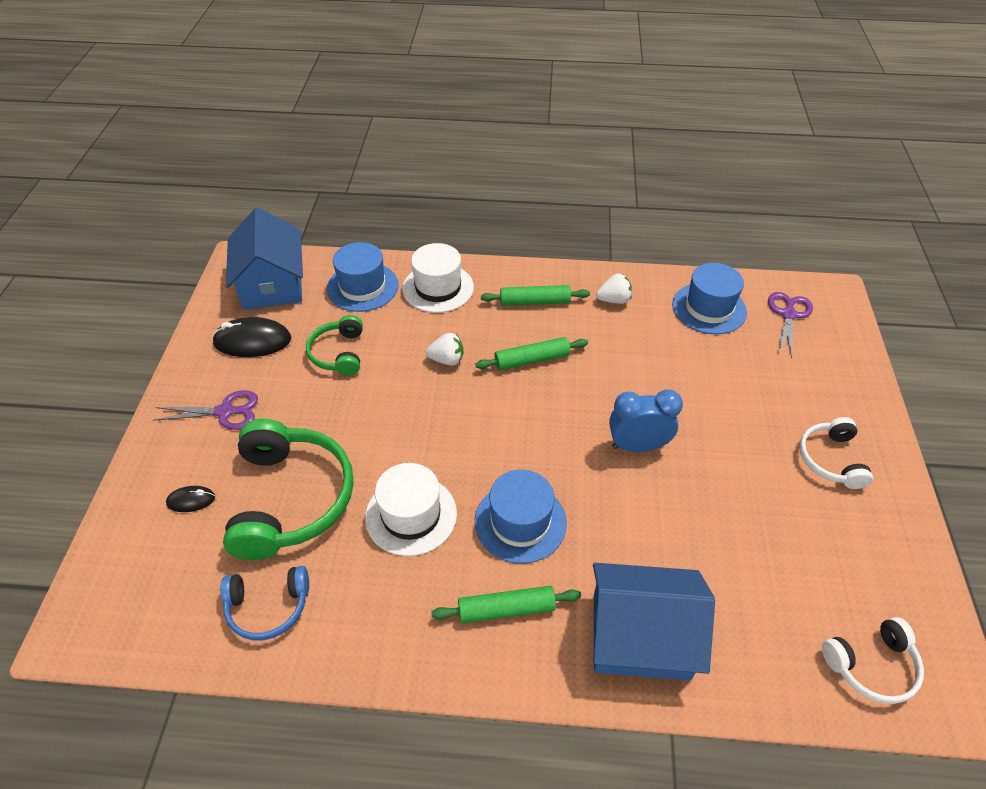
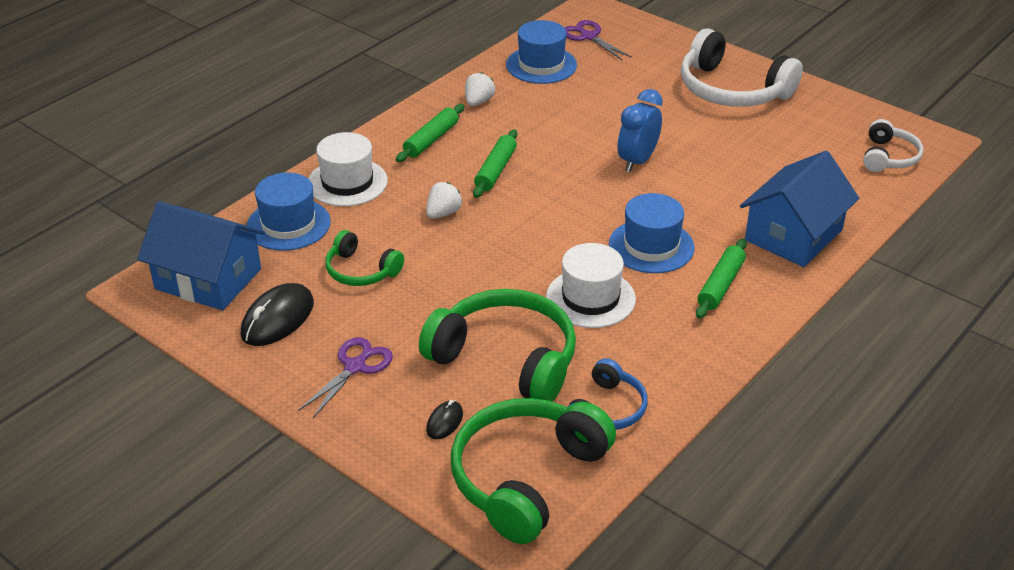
camera: 55 degrees left, 10 degrees down
white headphones [799,417,873,489] -> white headphones [681,28,803,107], size x1.84
none -> green headphones [451,398,616,544]

